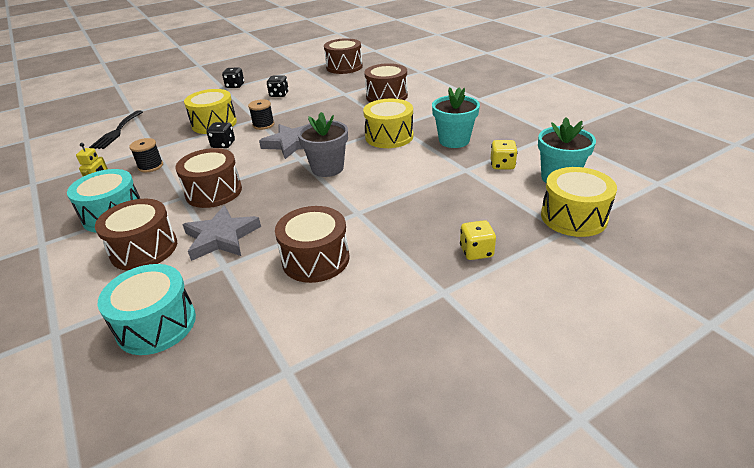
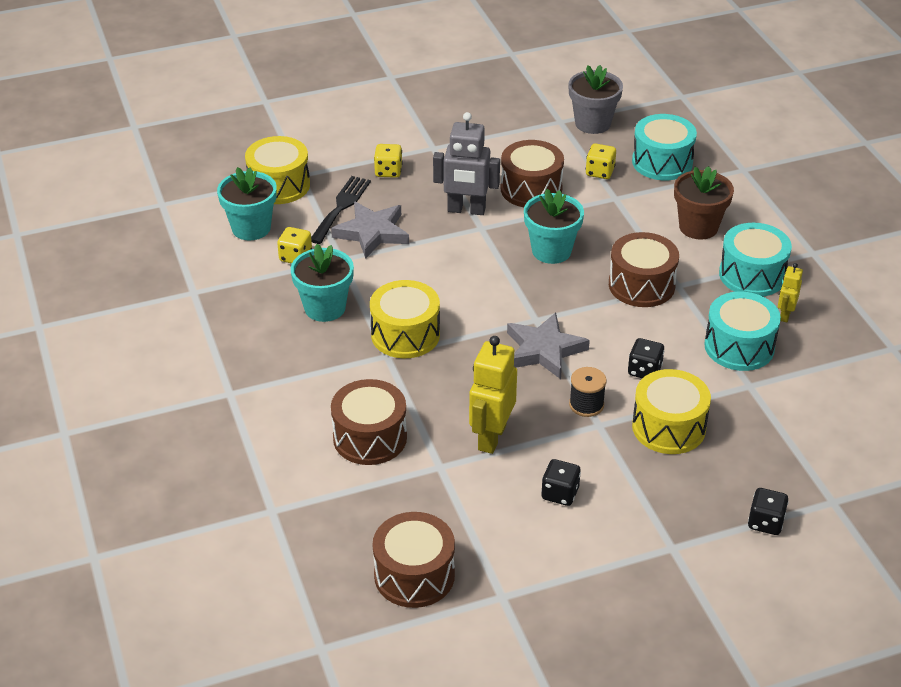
camera: 170 degrees left, 5 degrees up
black fork [89,110,143,149] -> black fork moved to [311,176,371,244]
brown drum [95,199,177,271] -> brown flower pot [674,166,734,240]
black spool [129,138,163,173] -> turquoise drum [704,291,781,371]
grey star [182,205,261,261] -> grey star moved to [331,202,409,259]
black dice [222,68,244,88] -> black dice moved to [748,488,789,535]
grey flower pot [298,112,348,177] -> grey flower pot moved to [568,65,623,134]
none -> grey robot [433,112,500,215]
none -> yellow robot [469,336,517,454]
none -> turquoise flower pot [524,189,584,264]
none -> yellow dice [586,144,616,179]

